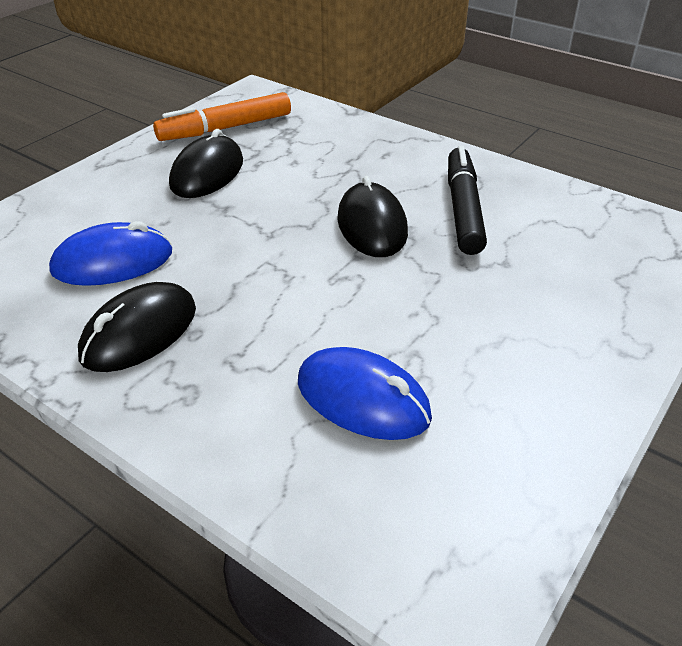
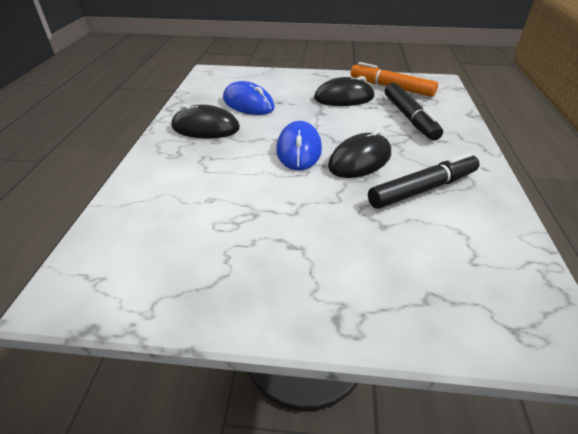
camera: 60 degrees right, 0 degrees up
blue mouse [298,347,432,440] -> blue mouse moved to [276,121,322,170]
none -> black marker [385,83,443,141]

